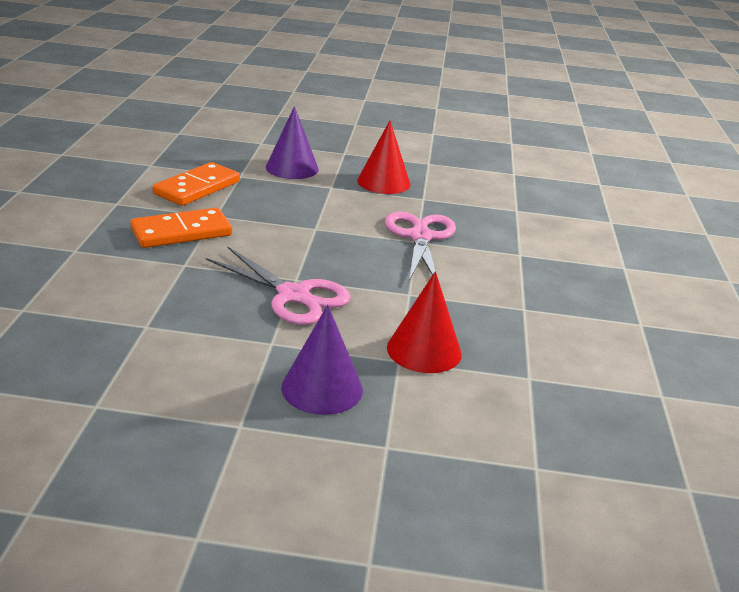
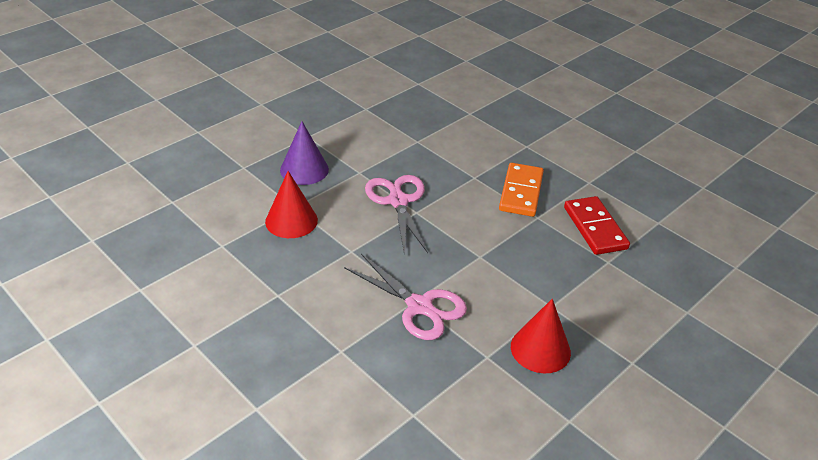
camera: 130 degrees right, 10 degrees up
orange domino [153,162,240,206] -> red domino [564,196,630,255]
pink scissors [206,247,351,325] -> pink scissors turned 90 degrees clockwise [365,175,428,253]
purple cone [266,106,319,179] -> none

